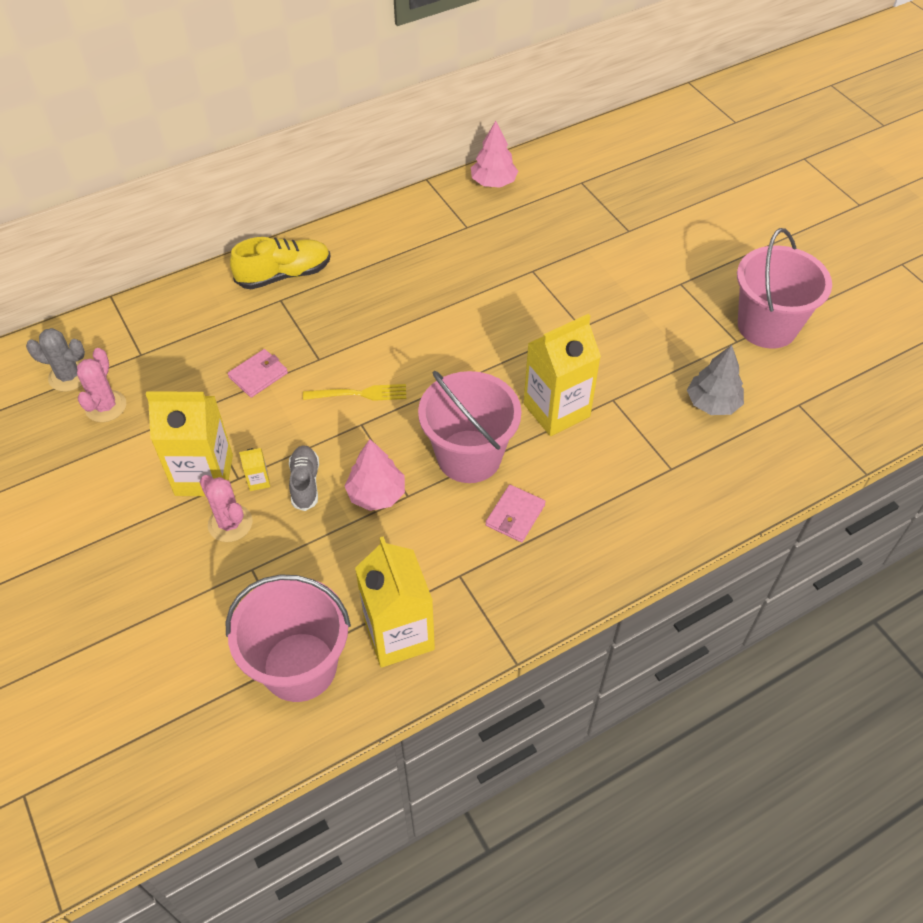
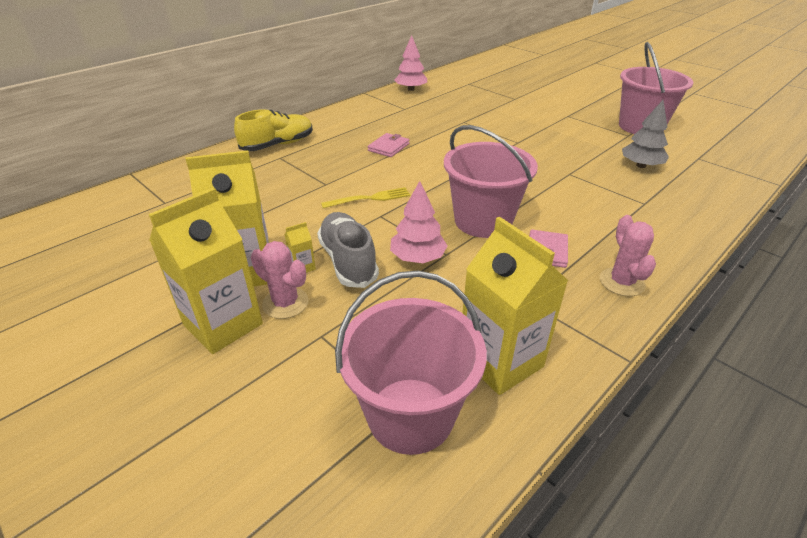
camera: 15 degrees left, 15 degrees down
grey cactus [26,328,85,392] -> none
pink cactus [77,348,126,422] -> pink cactus moved to [600,215,656,296]
pink wallet [228,349,288,398] -> pink wallet moved to [367,133,409,157]
grey shoe [289,445,319,511] -> grey shoe [317,212,379,288], size x1.54
yellow carton [524,314,601,436] -> yellow carton moved to [149,188,263,354]

